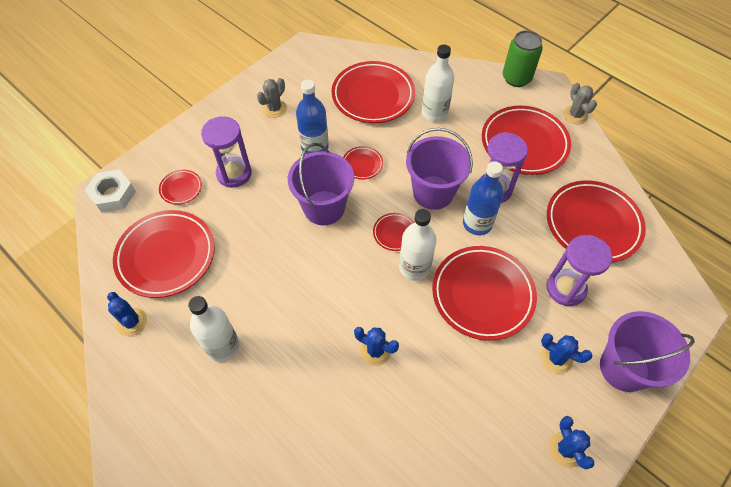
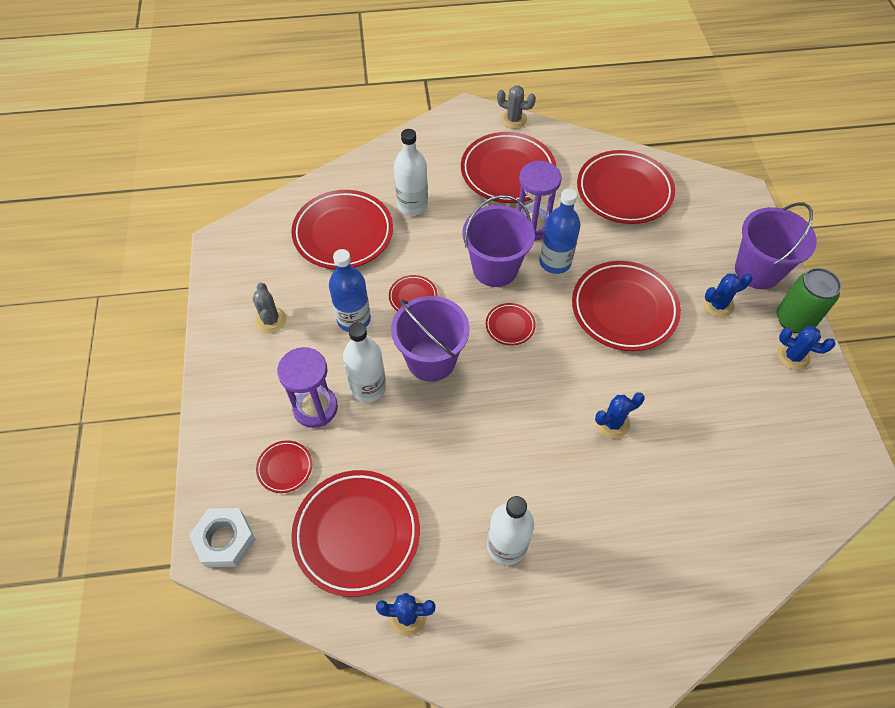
camera: 50 degrees left, 0 degrees up
white bottle [399,209,436,281] -> white bottle moved to [343,322,386,403]
green can [503,30,543,87] -> green can moved to [777,268,841,333]
purple hourglass [546,235,612,306] -> none

